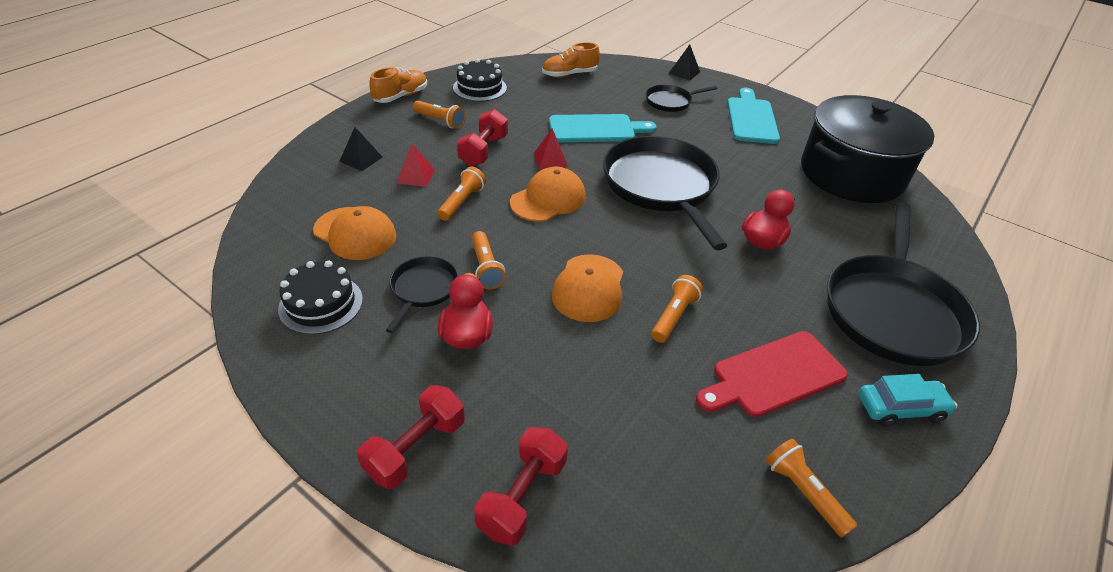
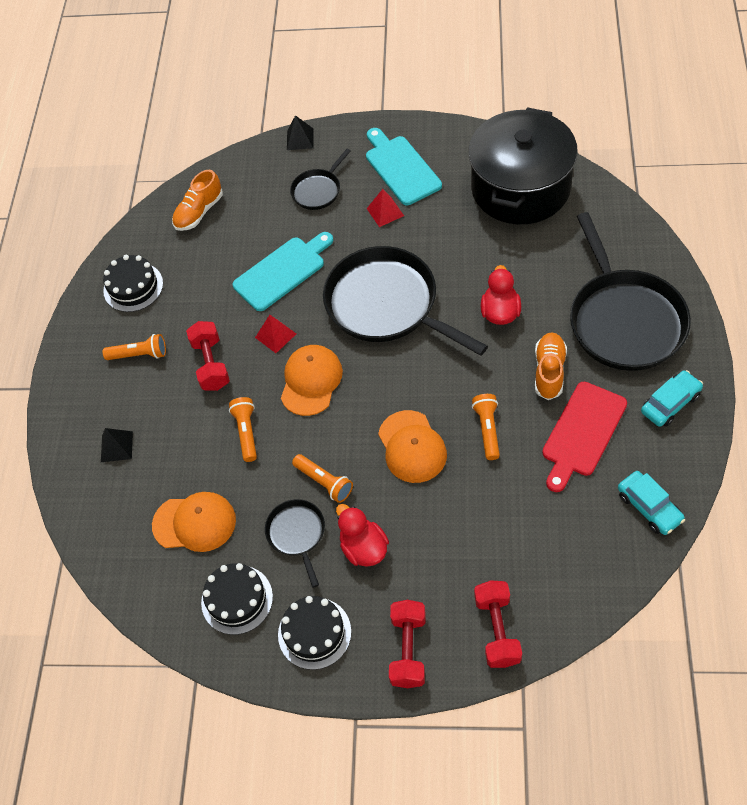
camera: 25 degrees left, 15 degrees up
orange shoe [369,67,427,103] -> orange shoe moved to [535,332,567,400]
red pyramid [396,144,435,187] -> red pyramid moved to [367,189,404,227]
orange flashlight [765,439,857,537] -> turquoise car [618,471,685,535]
none -> black cake [278,596,351,670]

